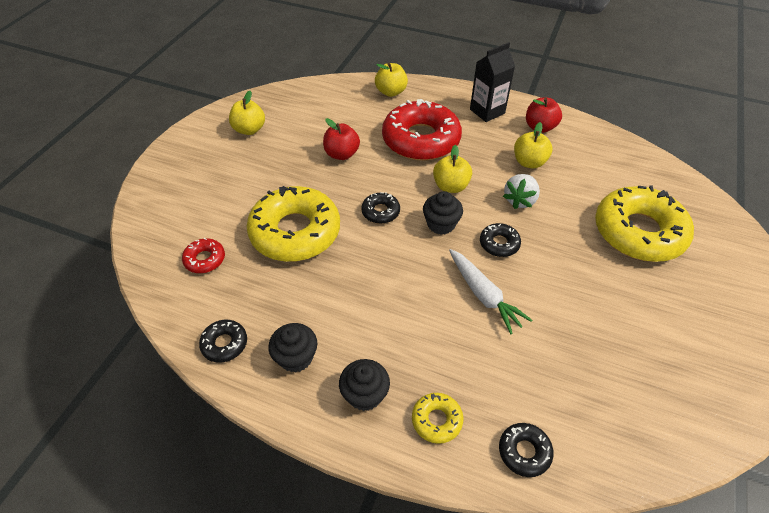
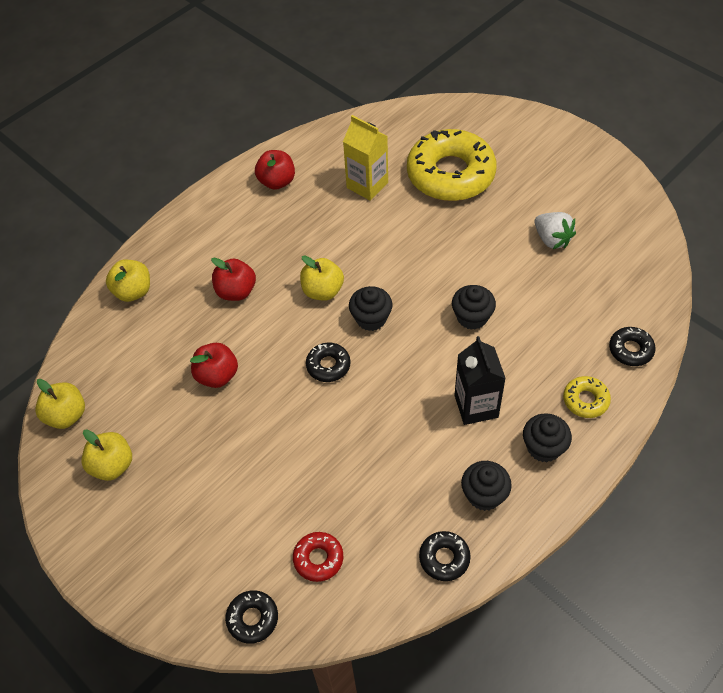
camera: 65 degrees left, 5 degrees up
yellow donut [247,186,340,262] -> none
red donut [382,99,462,161] -> red apple [211,258,256,301]
white carrot [449,249,532,334] -> black cupcake [452,285,496,330]
black carton [470,42,515,122] -> black carton moved to [454,336,506,425]
black donut [480,223,521,257] -> black donut moved to [225,590,278,644]
white strawberry [503,174,540,209] -> white strawberry moved to [535,212,576,249]
yellow apple [514,122,552,169] -> yellow apple moved to [35,379,85,429]
none -> yellow carton [343,115,388,201]

